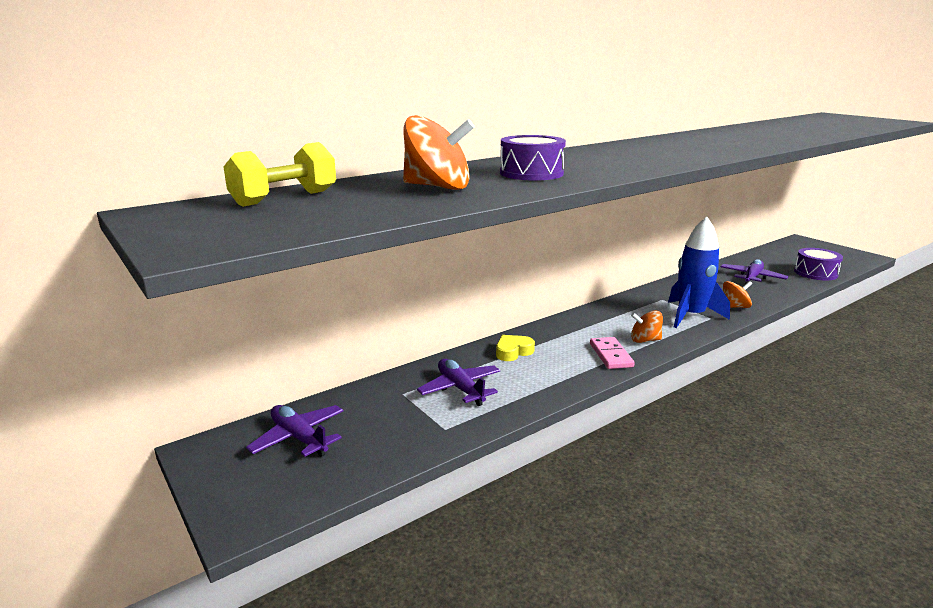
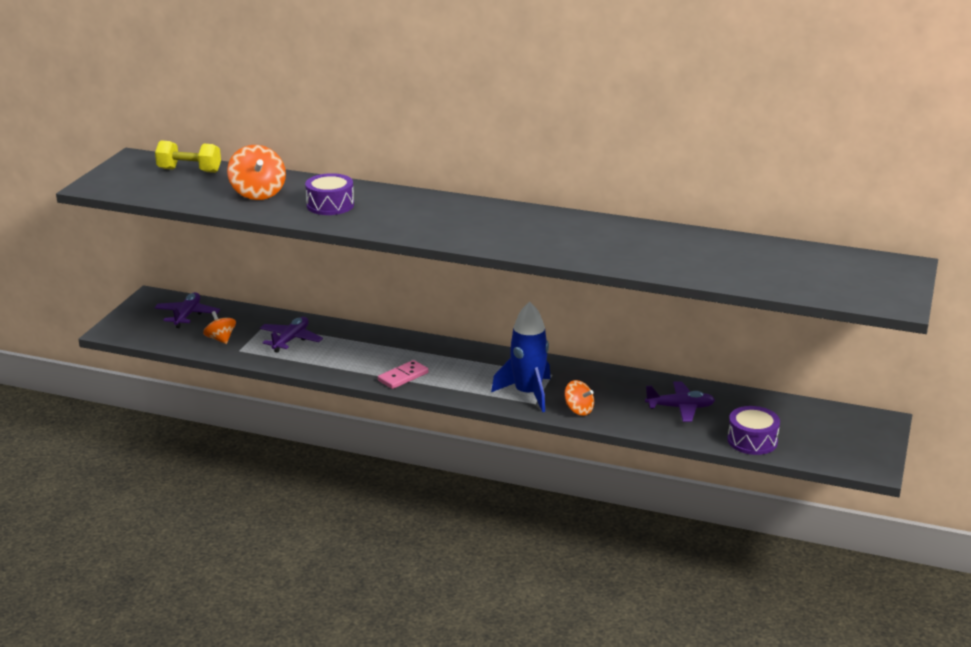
camera: 55 degrees right, 5 degrees up
yellow heart [496,335,535,361] -> none
orange spinning top [631,311,663,343] -> orange spinning top moved to [203,311,236,344]

